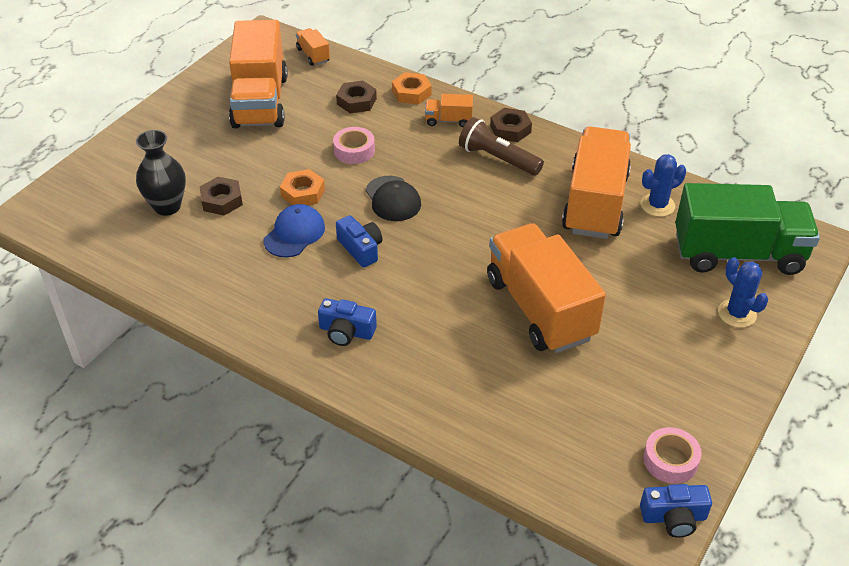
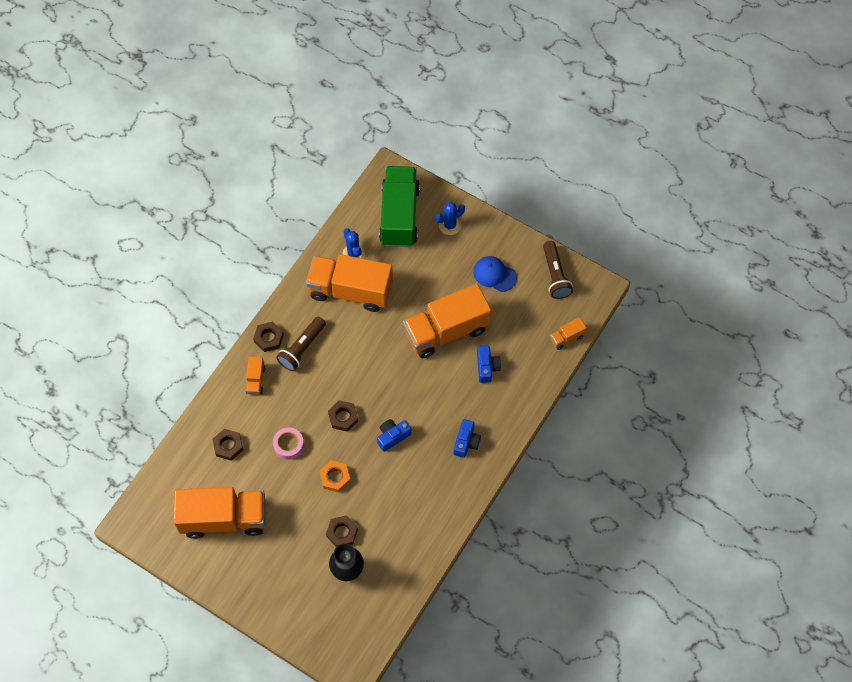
camera: 90 degrees left, 20 degrees up
blue cap [263,204,325,258] -> blue cap moved to [473,256,517,292]
orange truck [296,28,330,66] -> orange truck moved to [550,317,587,350]
black cap [365,176,421,221] -> brown nut [328,400,359,432]
orange nut [392,72,432,104] -> none
blue camera [640,484,712,538] -> blue camera moved to [477,346,501,383]
pink tape [643,427,702,484] -> brown flashlight [543,241,573,299]

